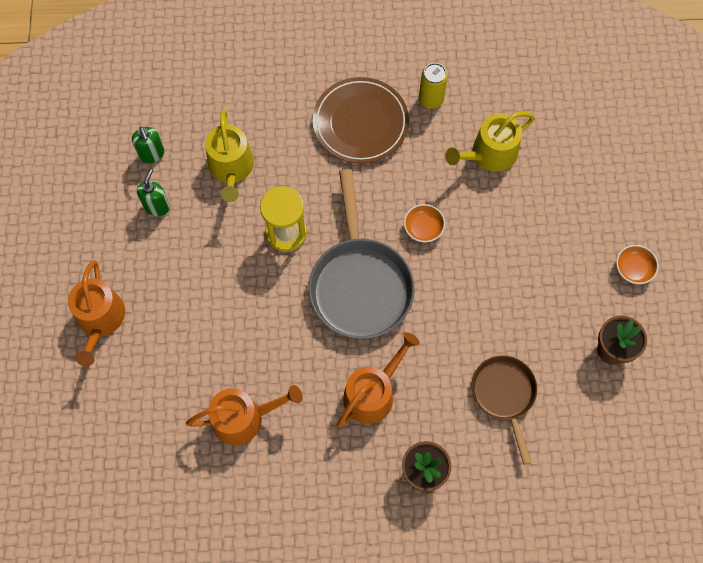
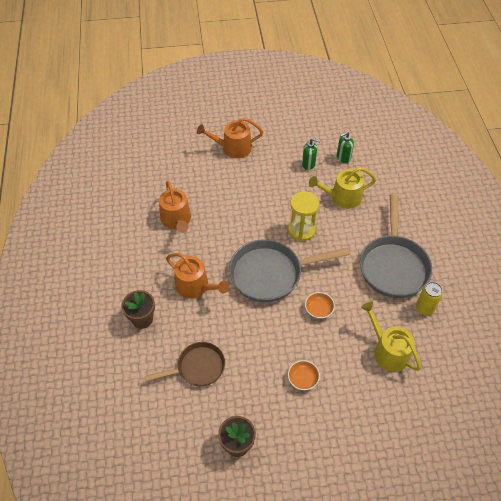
camera: 85 degrees right, 15 degrees down
brown plate [312,77,409,163] -> grey pan [360,194,432,298]
orange bowl [616,245,659,284] -> orange bowl moved to [288,360,320,390]

